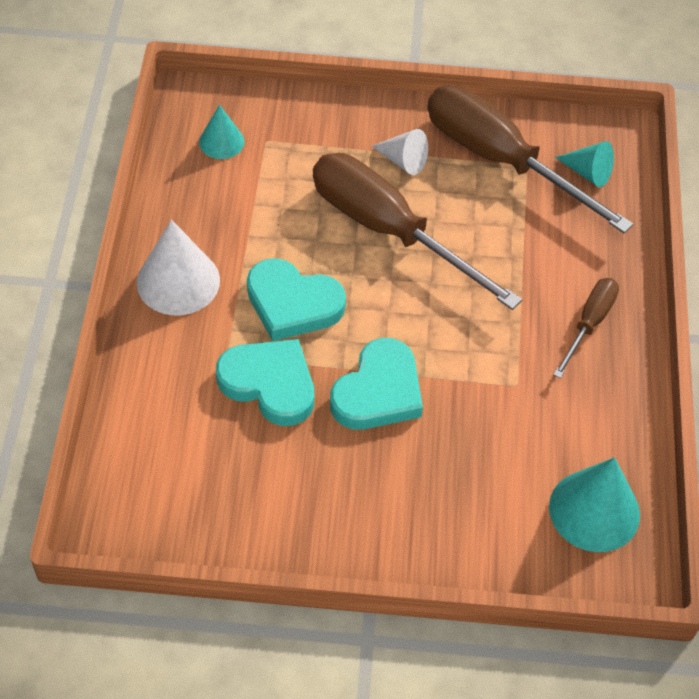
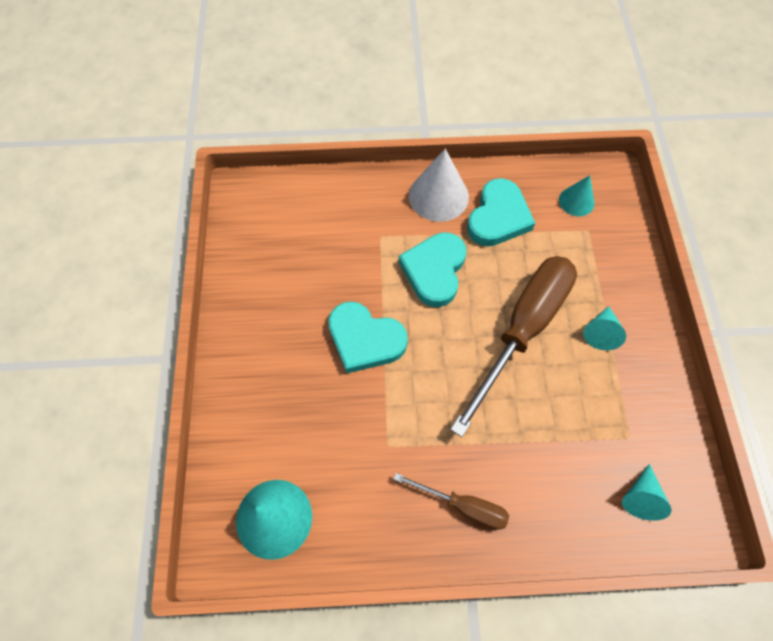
camera: 85 degrees right, 10 degrees up
turquoise heart [216,339,314,426] -> turquoise heart moved to [467,178,535,246]
white cone [371,129,428,175] -> turquoise cone [583,306,626,350]
brown screwdriver [427,85,633,233] -> none

